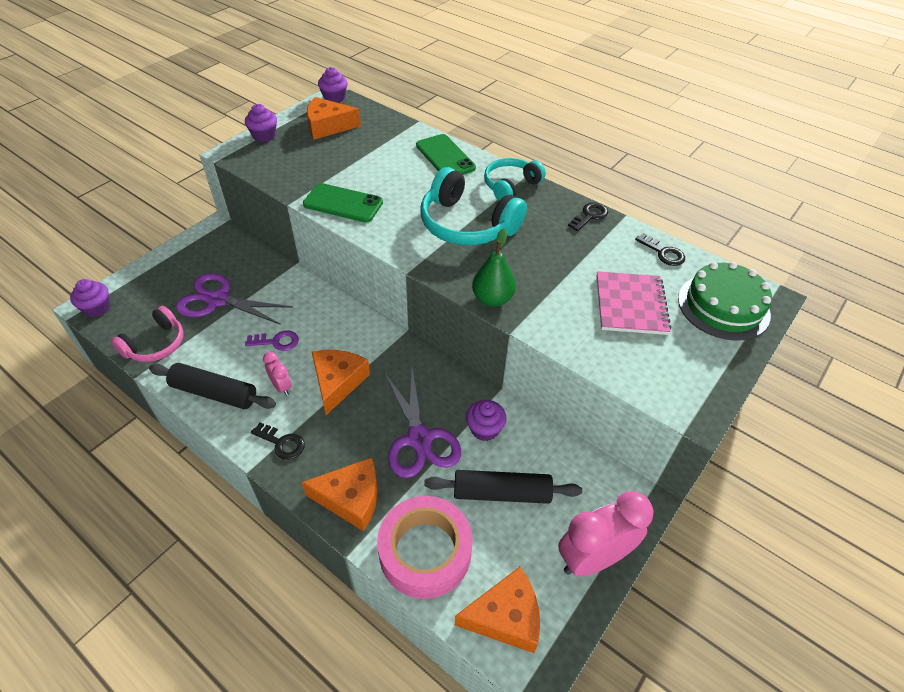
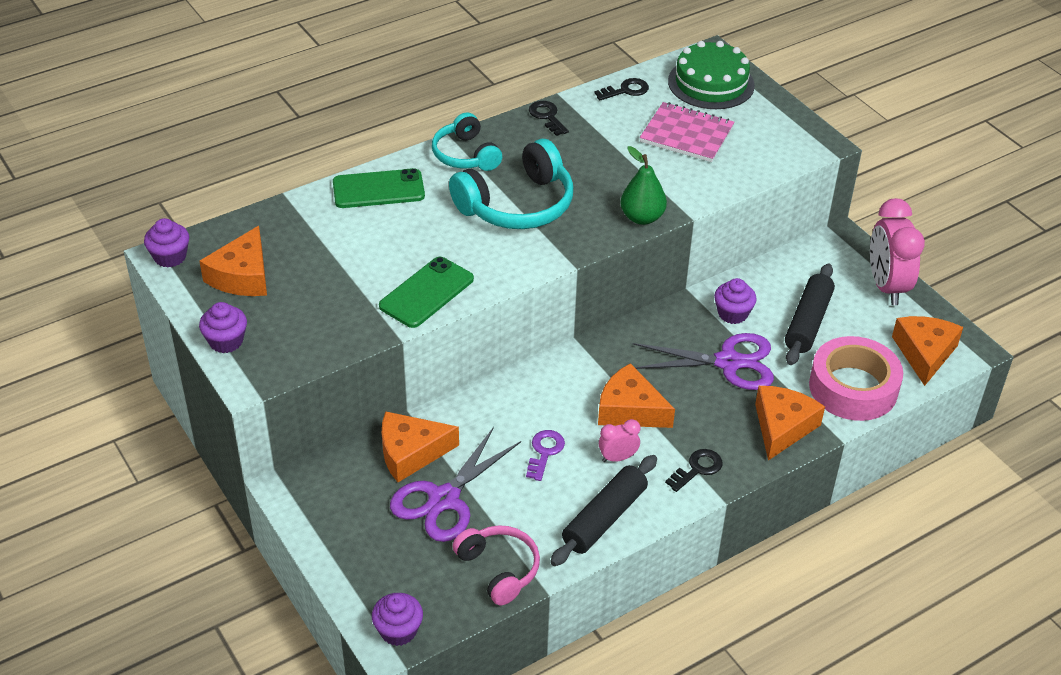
camera: 70 degrees left, 5 degrees down
none -> orange cheese [382,411,459,482]

